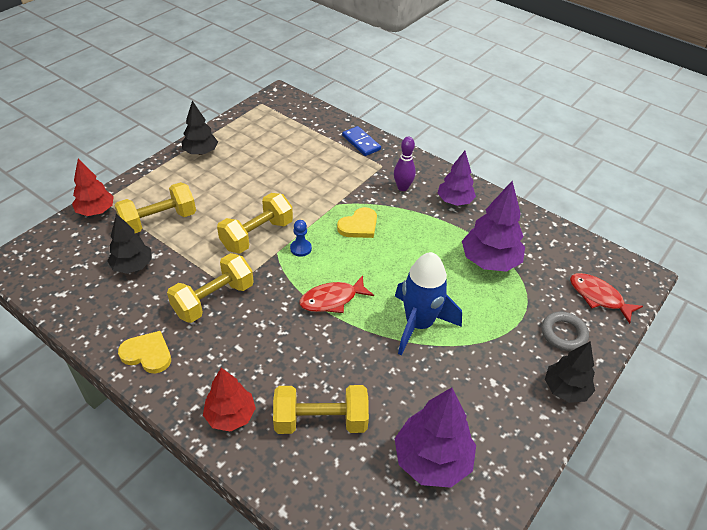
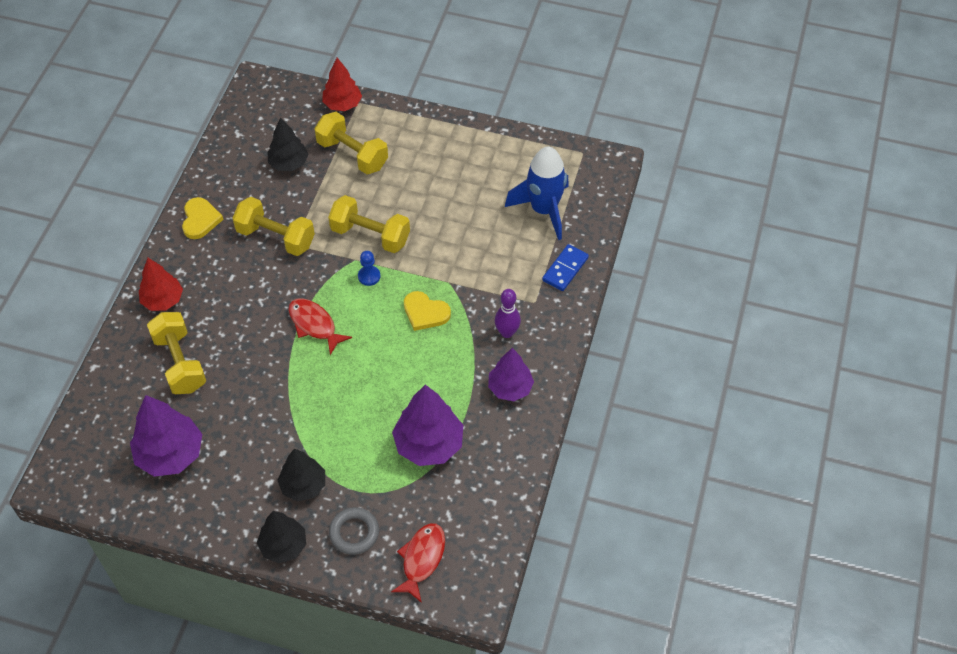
camera: 70 degrees right, 10 degrees up
black tree [182,101,218,155] -> black tree moved to [277,448,325,502]
blue rocket [395,252,462,355] -> blue rocket moved to [505,147,569,240]

